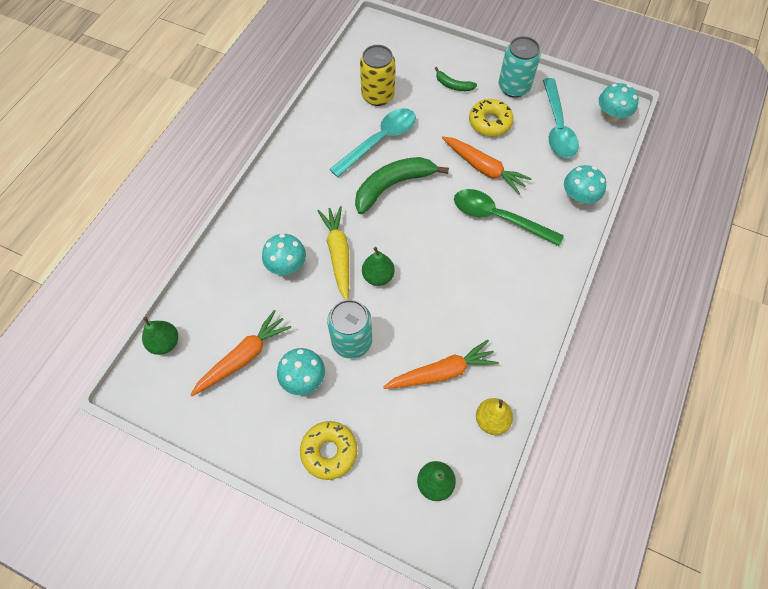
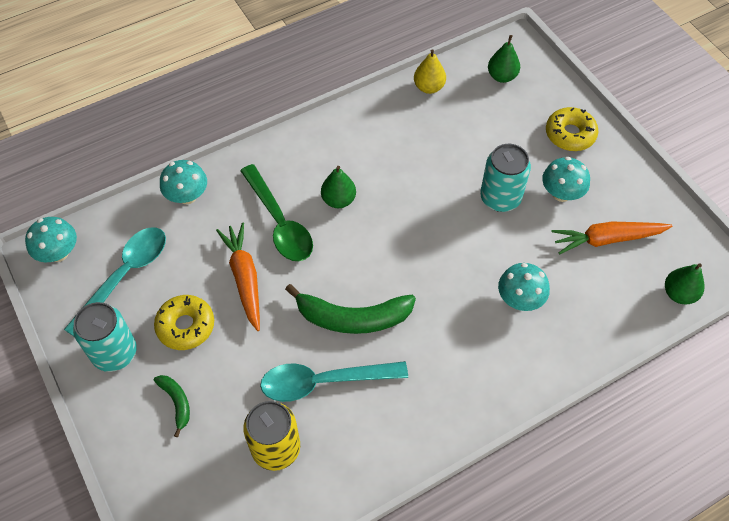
camera: 145 degrees left, 5 degrees down
yellow carrot [318,206,349,300] -> none
green pear [362,247,395,286] -> green pear moved to [321,166,356,208]
orange carrot [383,340,499,389] -> none

